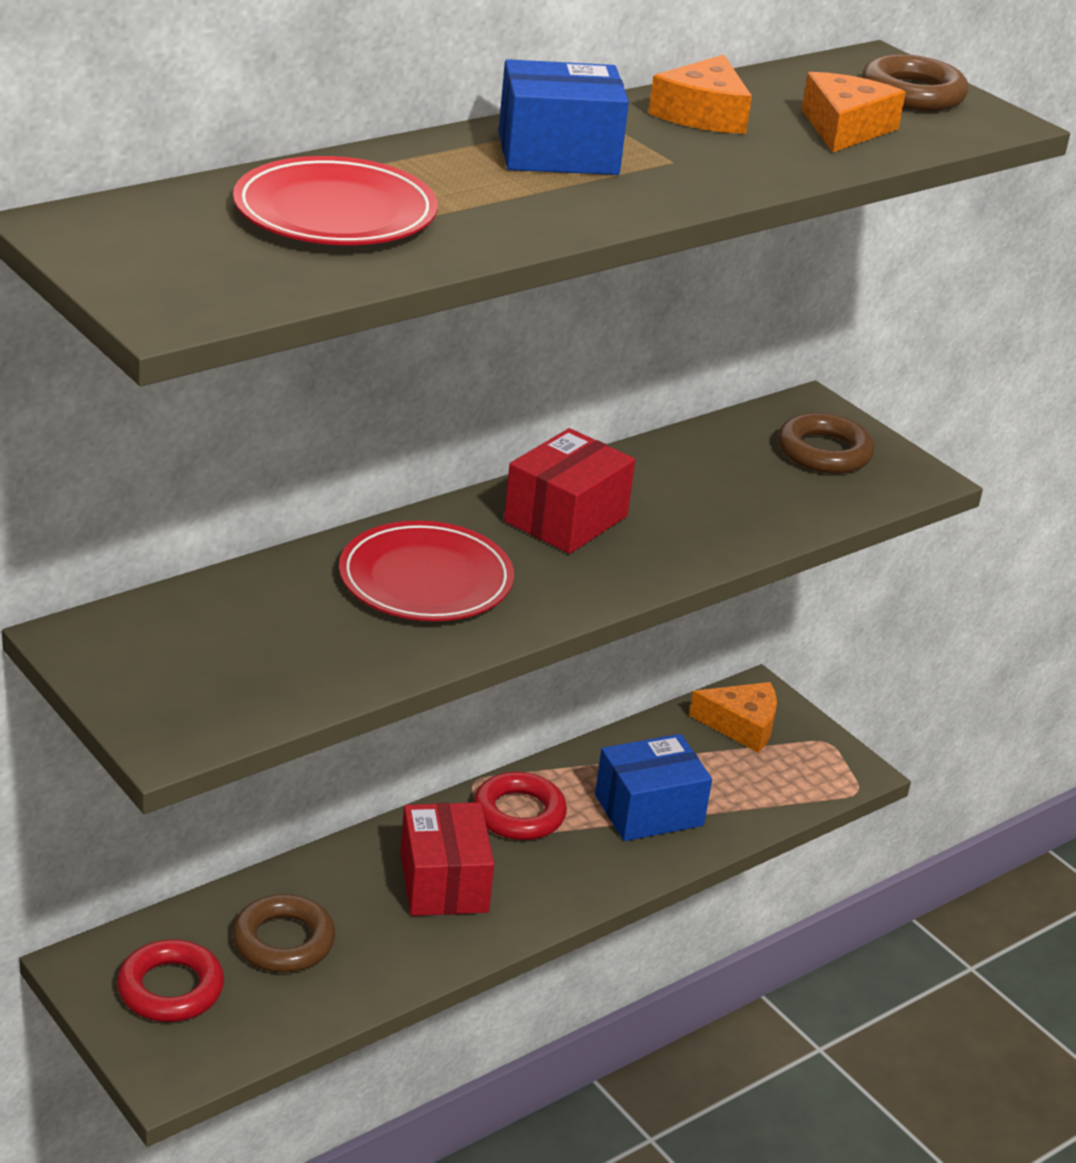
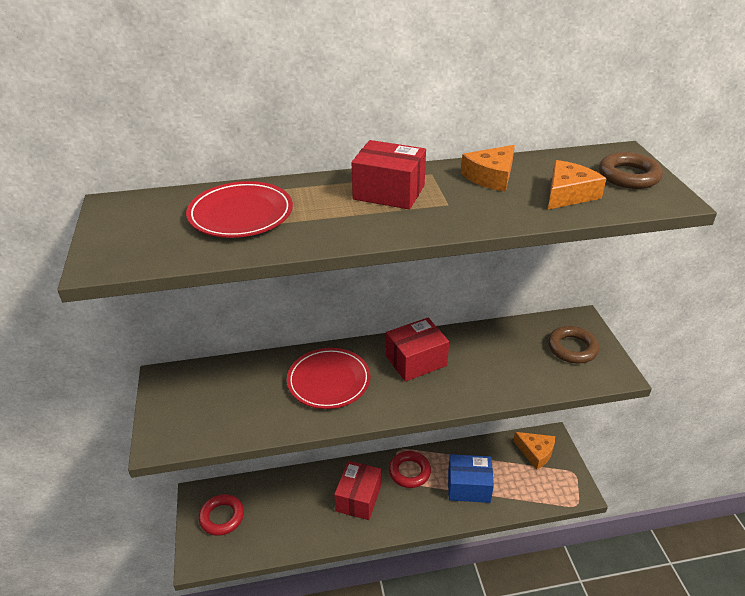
camera: 30 degrees right, 5 degrees up
brown ring [232,894,335,973] -> none
blue box [499,59,629,175] -> red box [352,140,426,209]

